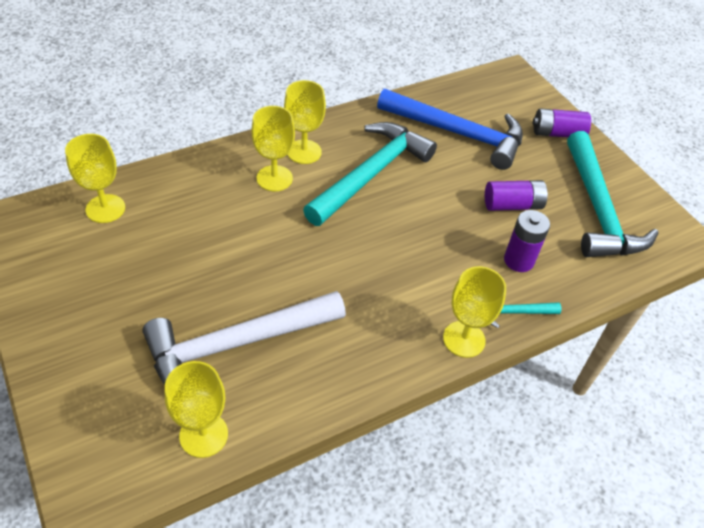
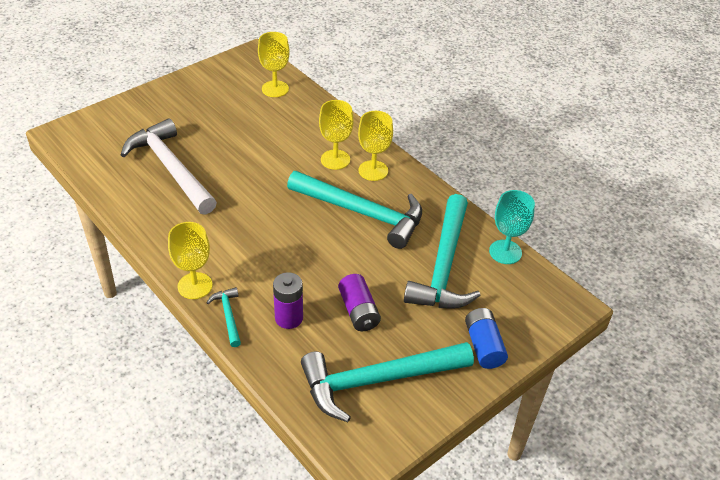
camera: 80 degrees right, 5 degrees down
yellow goblet [165,361,228,458] -> none
blue hammer [377,89,523,170] -> turquoise hammer [404,194,481,309]
purple battery [533,108,591,138] -> blue battery [465,308,508,369]
none -> turquoise goblet [489,190,535,264]

